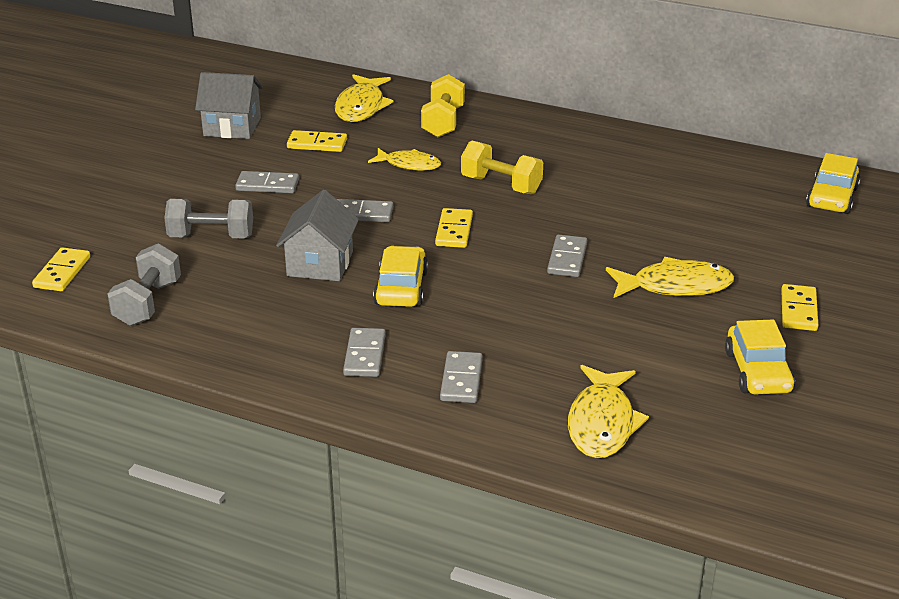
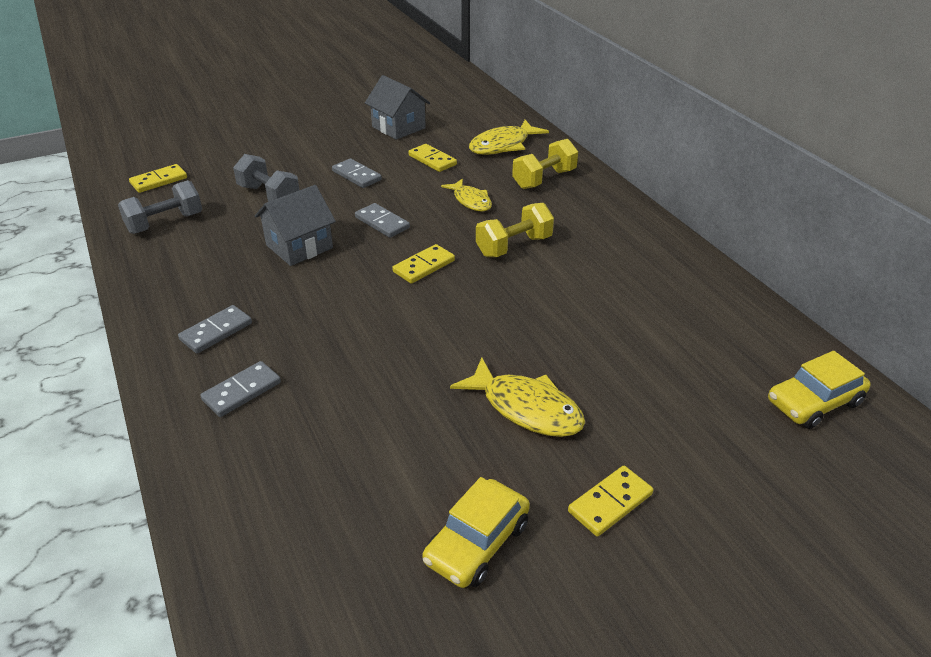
camera: 40 degrees right, 5 degrees up
yellow car [373,246,428,307] -> none
yellow dumbbell [461,141,543,194] -> yellow dumbbell turned 75 degrees clockwise [476,203,554,257]
grey domino [547,234,587,277] -> none
yellow fish [568,365,649,458] -> none

